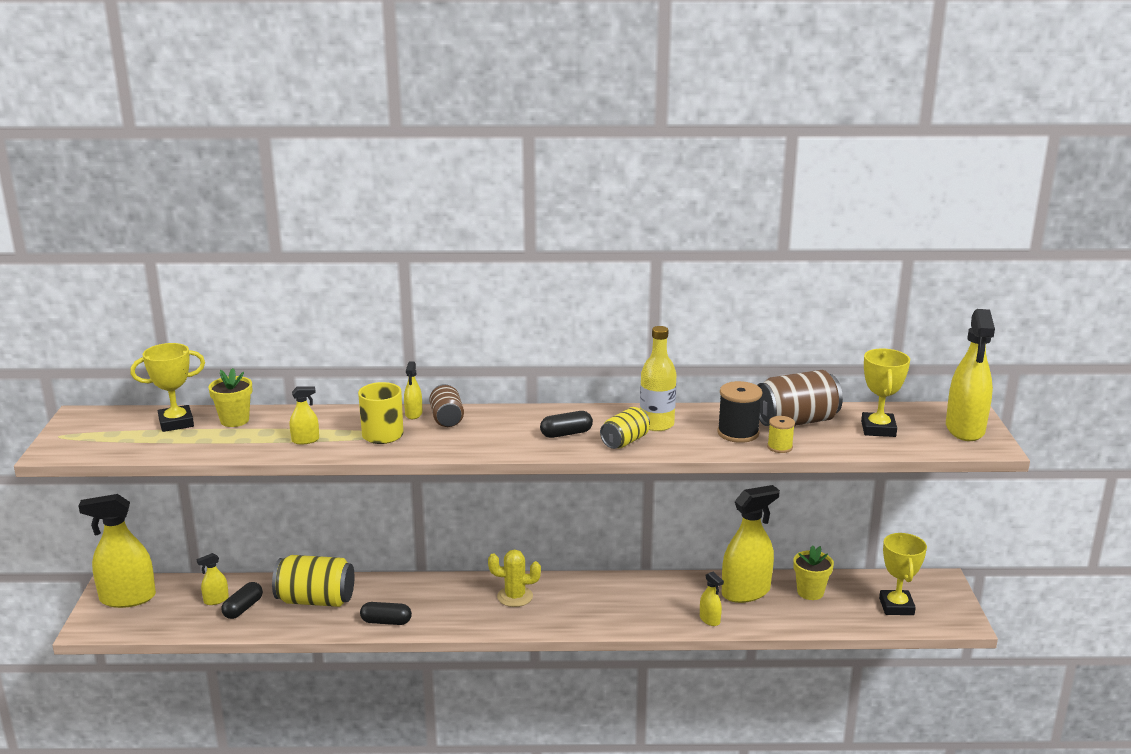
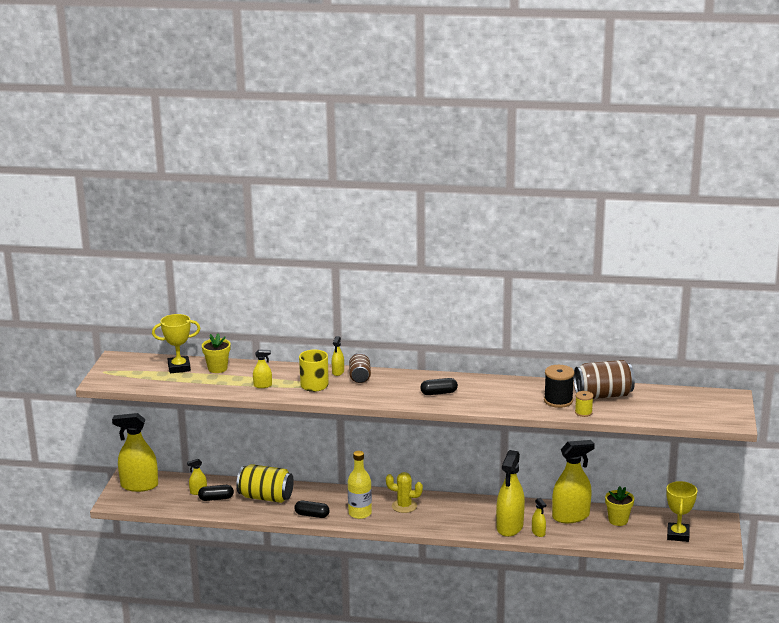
camera: 10 degrees right, 0 degrees up
black capsule [221,582,263,619] -> black capsule turned 45 degrees clockwise [198,485,234,501]
yellow can [600,407,650,449] -> none
yellow bottle [640,326,677,431] -> yellow bottle moved to [348,451,372,519]
yellow trophy [861,349,910,437] -> none
yellow spray bottle [946,309,995,441] -> yellow spray bottle moved to [496,450,525,537]

